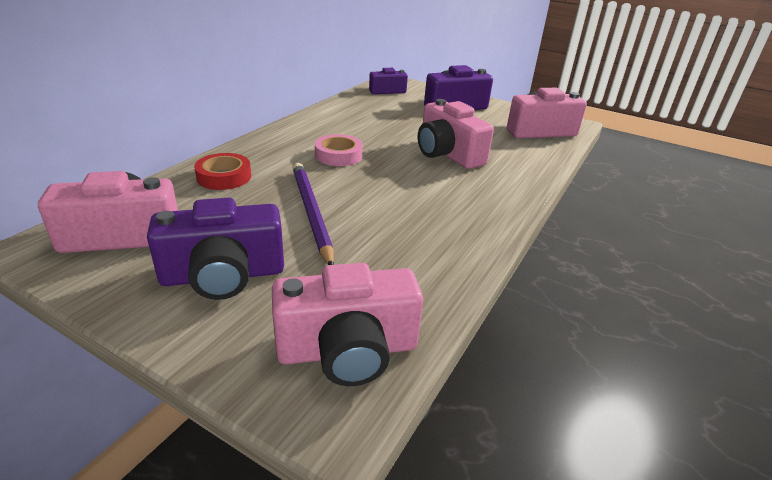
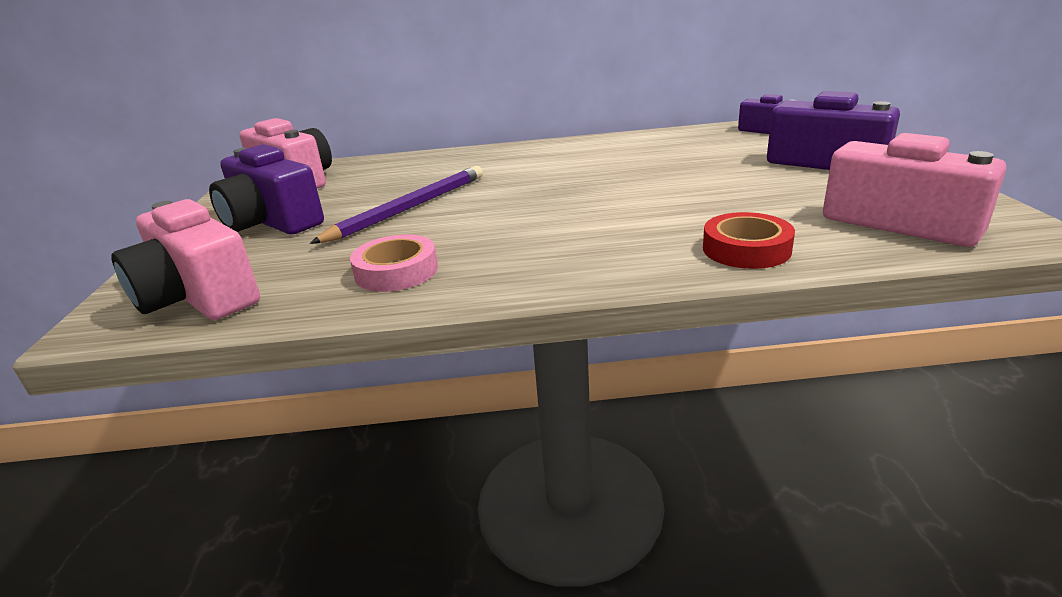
camera: 60 degrees right, 5 degrees down
red tape [194,153,251,190] -> red tape moved to [703,212,795,269]
pink tape [315,134,363,166] -> pink tape moved to [350,234,438,292]
pink camera [418,99,494,169] -> none

